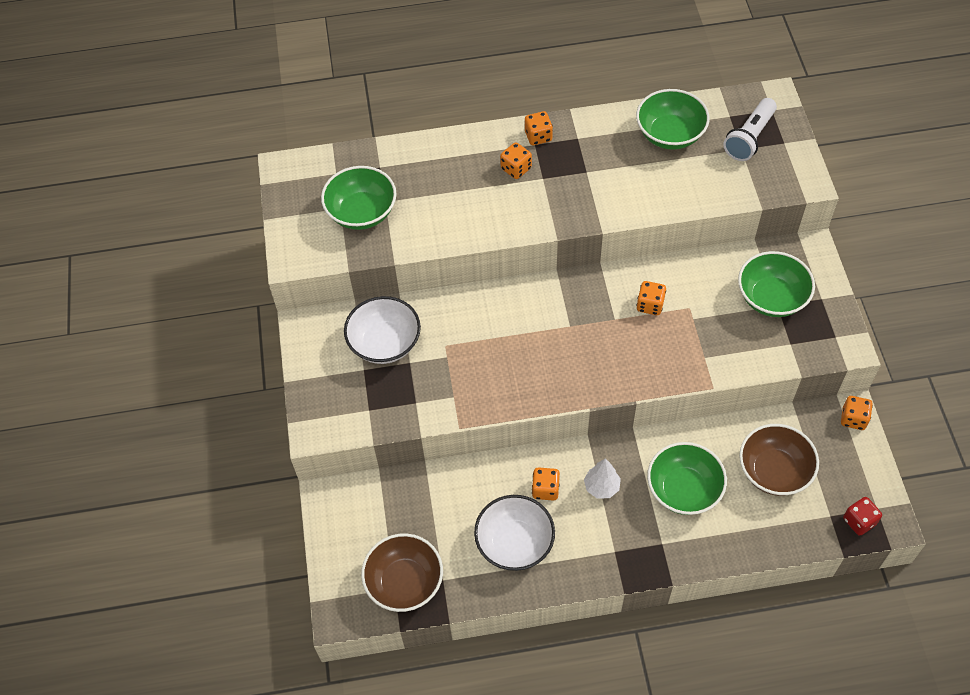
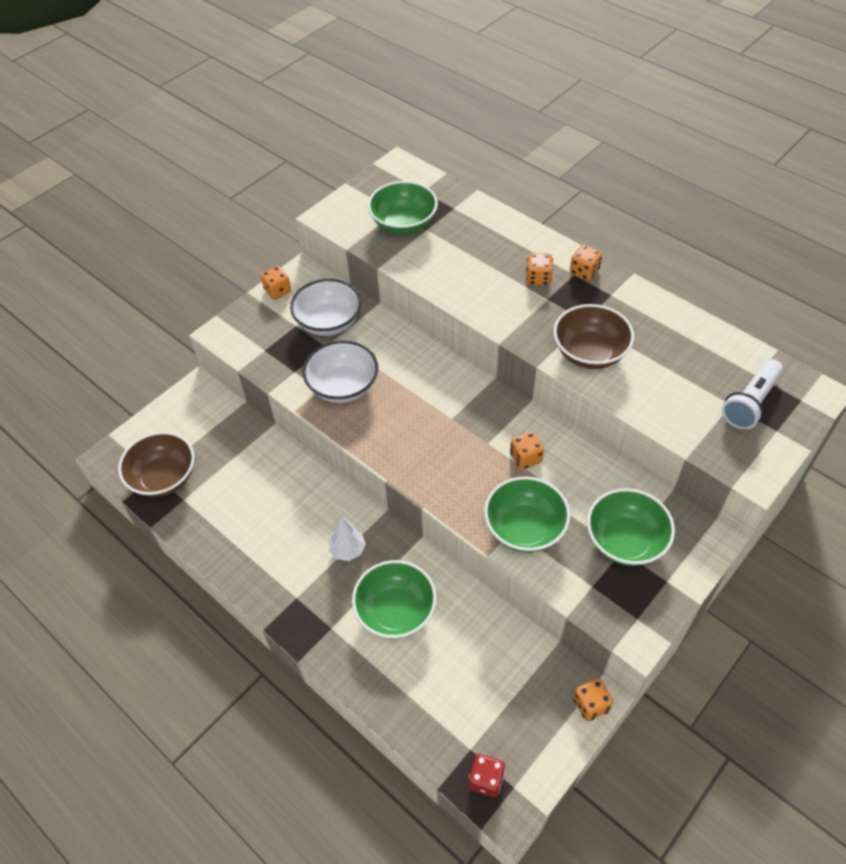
camera: 50 degrees right, 5 degrees down
white bowl [474,495,555,571] -> white bowl moved to [303,340,378,403]
orange dice [532,467,560,501] -> orange dice moved to [261,266,291,300]
green bowl [636,89,710,150] -> green bowl moved to [484,477,570,553]
white flashlight [723,98,777,161] -> white flashlight turned 45 degrees counterclockwise [722,359,783,430]
brown bowl [739,424,819,496] -> brown bowl moved to [553,304,634,369]

